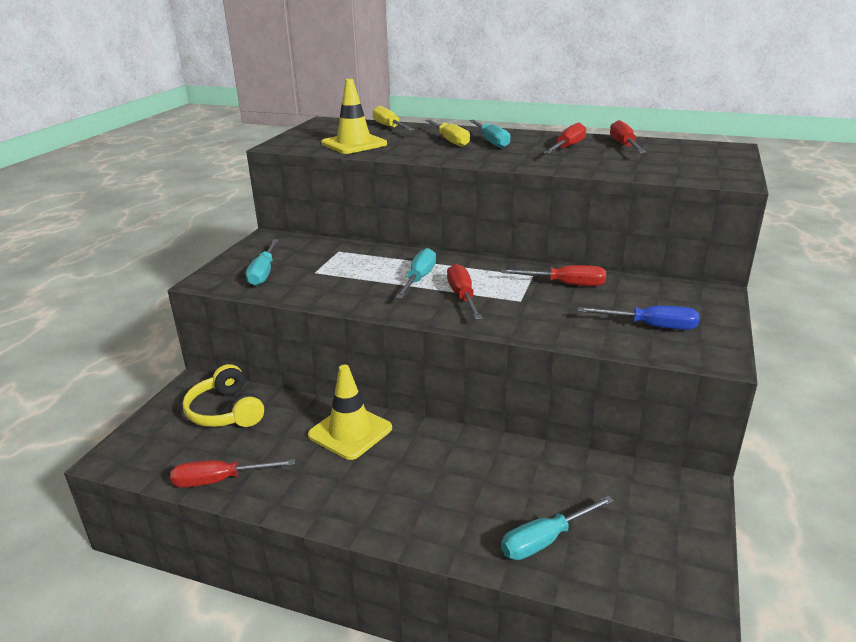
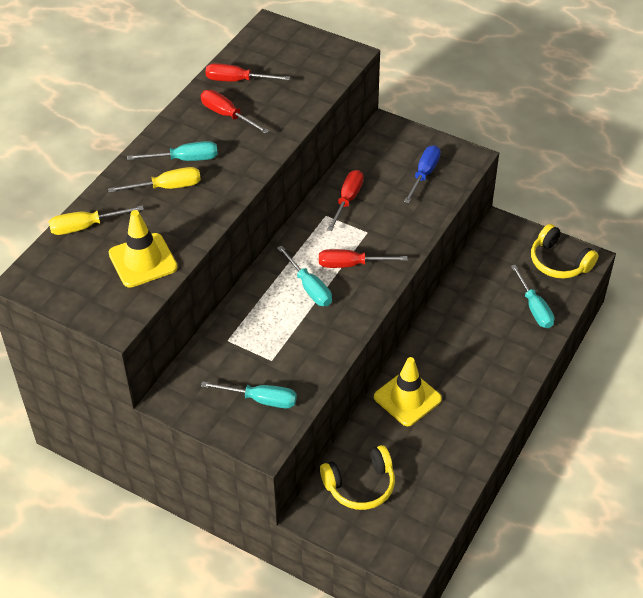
camera: 80 degrees left, 20 degrees up
red screwdriver [170,459,295,488] -> none
turquoise screwdriver [396,248,436,299] -> turquoise screwdriver turned 150 degrees counterclockwise [277,245,332,306]
none -> yellow headphones [531,224,599,279]

